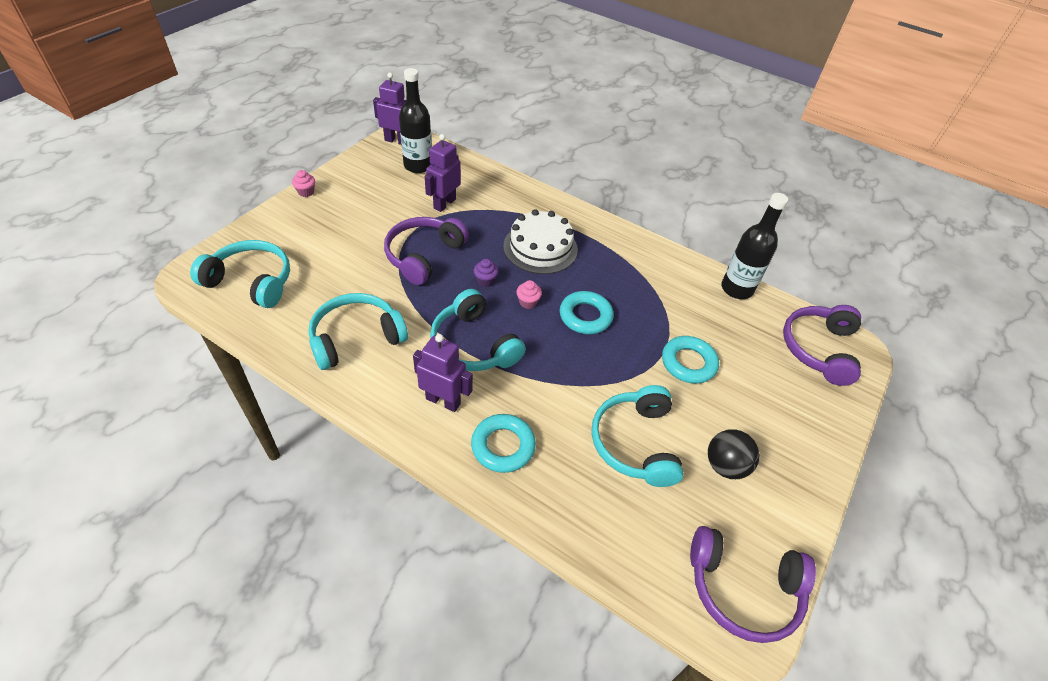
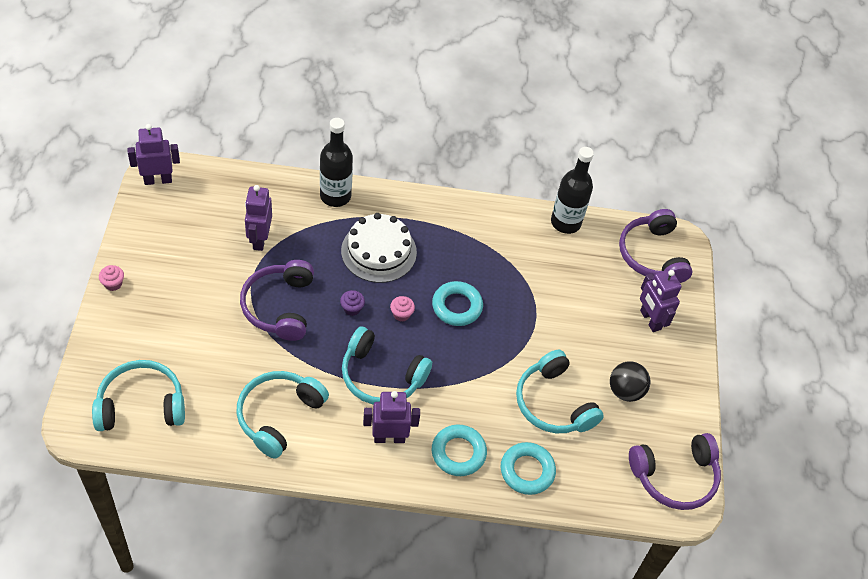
camera: 30 degrees left, 5 degrees up
black bottle [399,68,432,173] -> black bottle moved to [320,118,353,207]
turquoise ring [662,336,719,384] -> turquoise ring moved to [501,442,556,495]
none -> purple robot [640,269,682,332]

